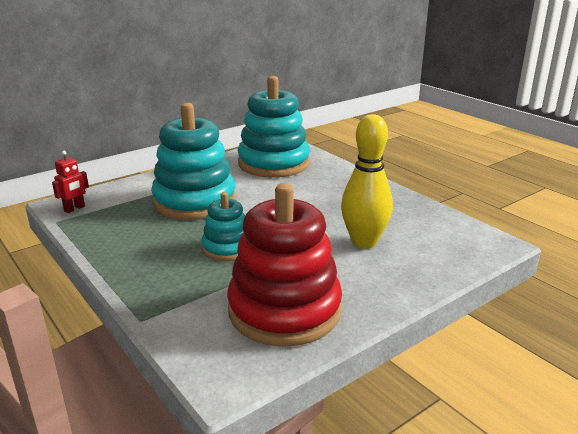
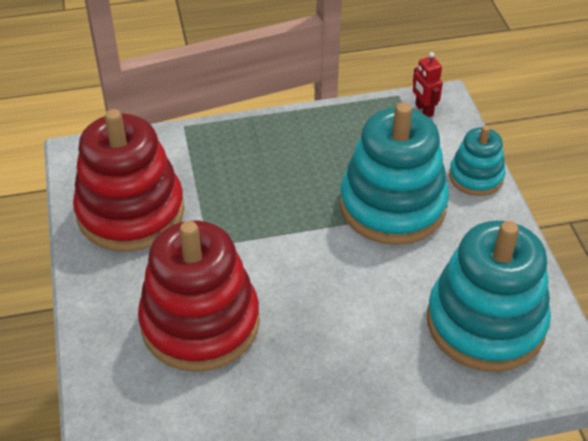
camera: 115 degrees right, 20 degrees up
turquoise stacking toy [202,192,245,261] -> turquoise stacking toy moved to [449,125,506,196]
yellow bowling pin [341,114,393,249] -> red stacking toy [138,221,260,372]

